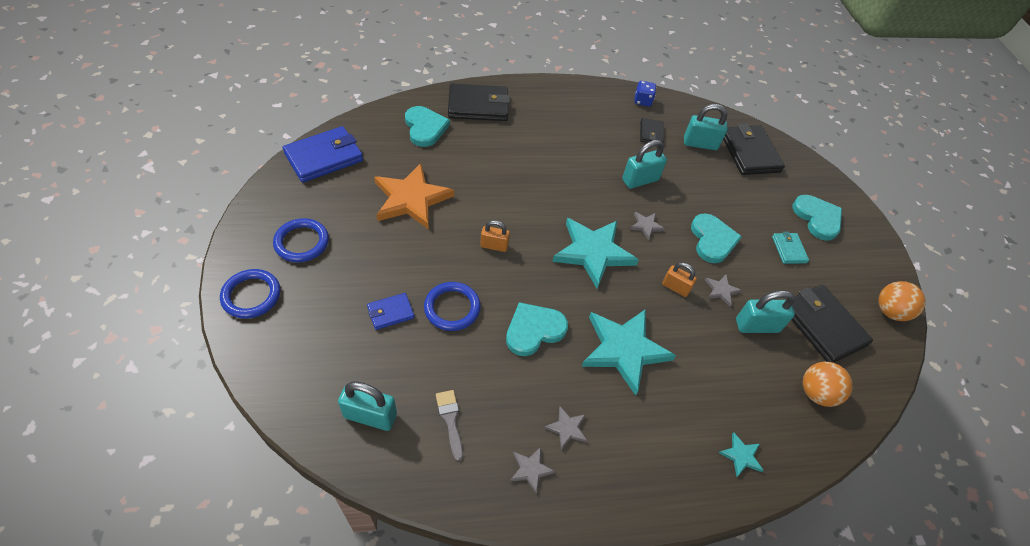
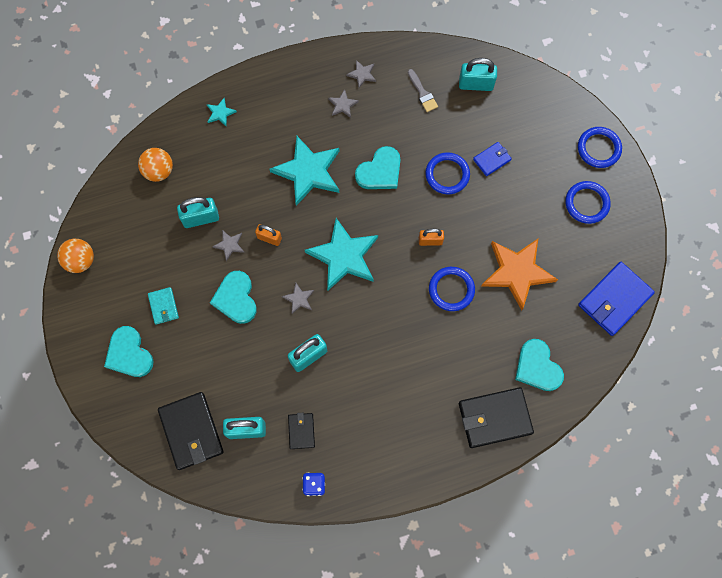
camera: 175 degrees right, 20 degrees up
black wallet [791,285,873,363] -> none
none -> blue ring [429,267,475,311]

